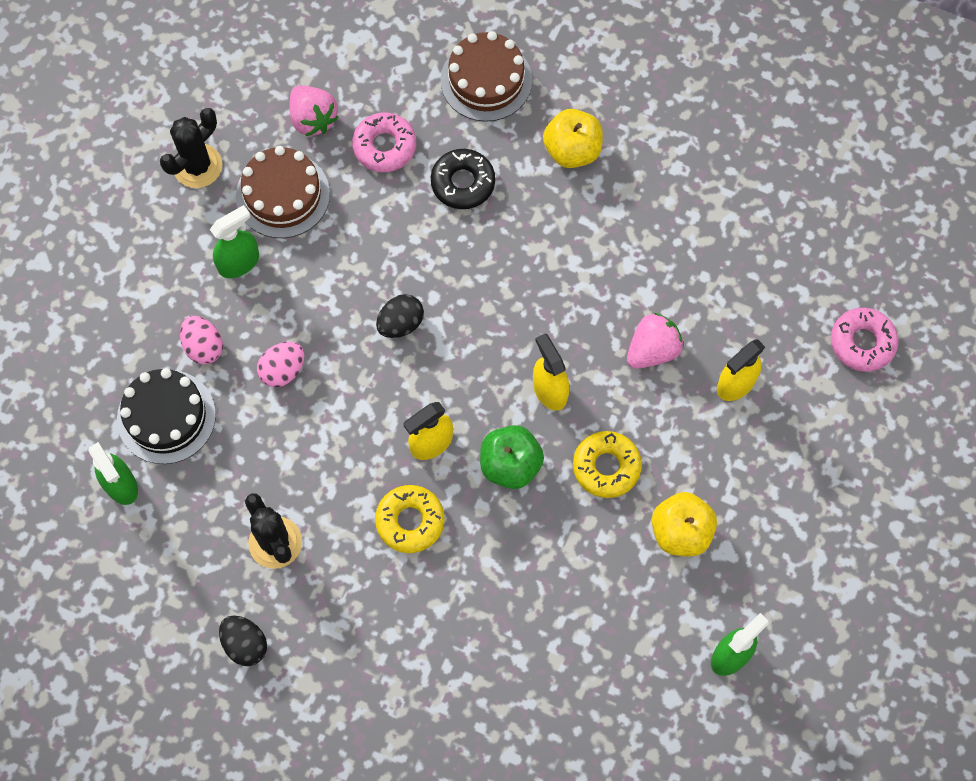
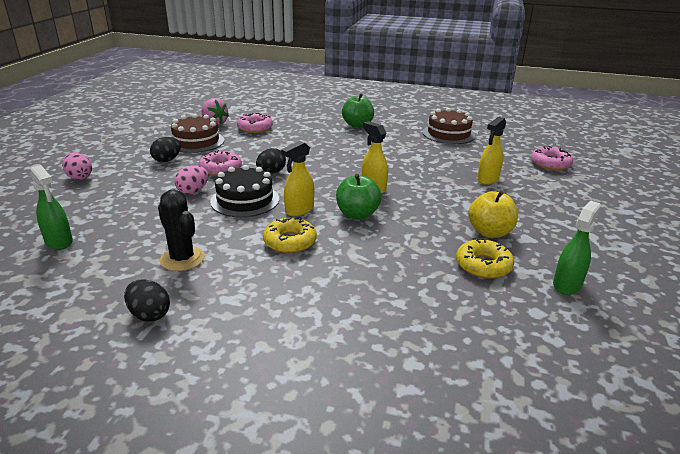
camera: 10 degrees left, 40 degrees down
black cake [117,368,216,464] -> black cake moved to [210,165,279,217]
black cactus [160,108,222,188] -> none
pink egg [180,316,223,365] -> pink egg moved to [62,152,92,180]
green spray bottle [210,205,259,278] -> black egg [150,137,181,162]
black donut [431,149,495,209] -> none
brown cake [440,31,532,122] -> brown cake moved to [423,108,475,144]
yellow apple [543,109,603,168] -> green apple [342,93,374,128]
yellow donut [573,431,642,498] -> yellow donut moved to [456,238,514,279]
pink strawberry [627,313,684,369] -> none
none -> pink donut [199,150,242,176]

